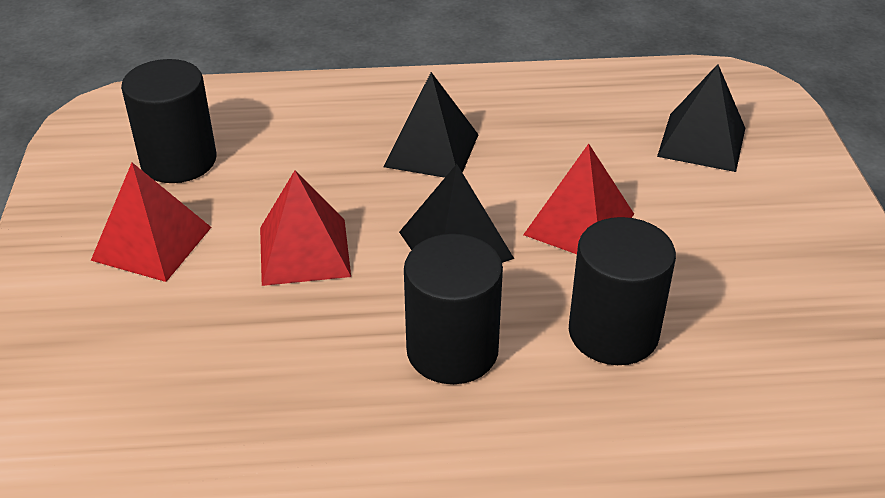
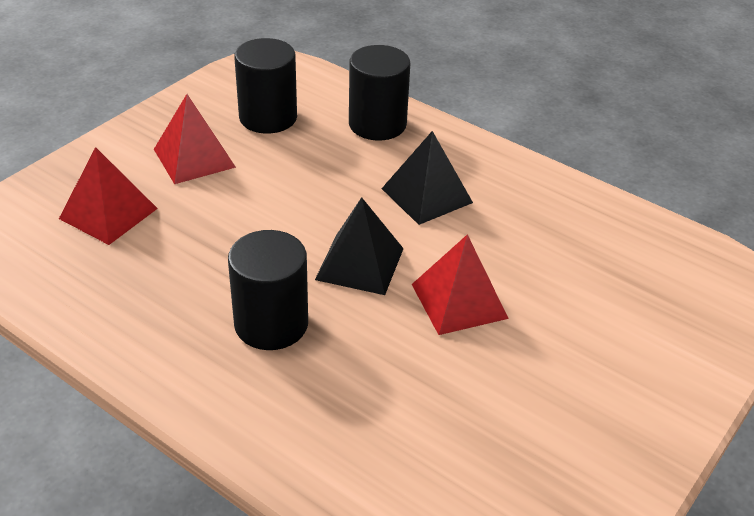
camera: 40 degrees right, 0 degrees up
red pyramid [260,170,351,286] -> red pyramid moved to [59,147,158,245]
black cylinder [569,217,676,365] -> black cylinder moved to [349,45,410,140]
black pyramid [657,64,745,172] -> none

